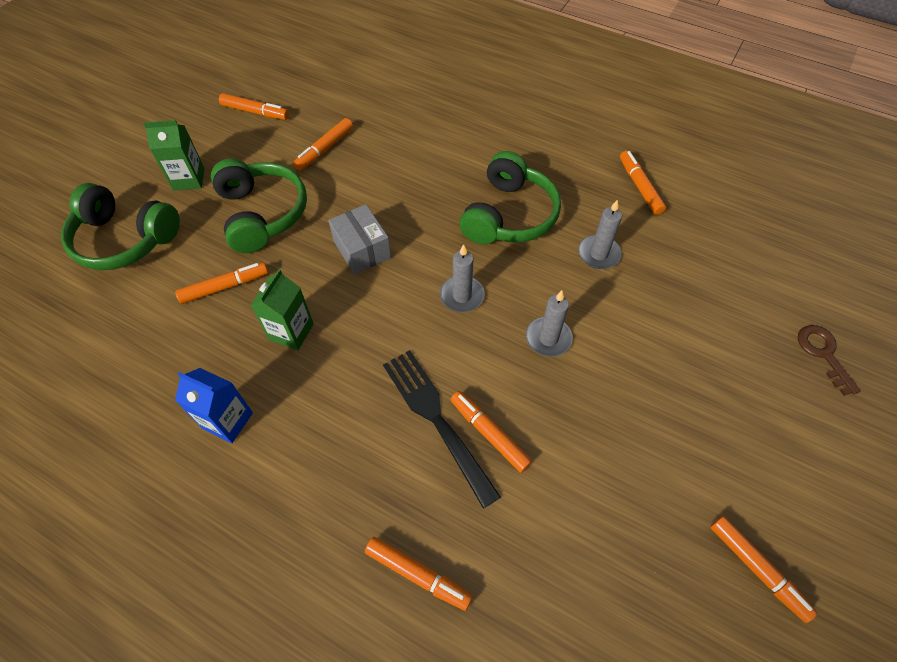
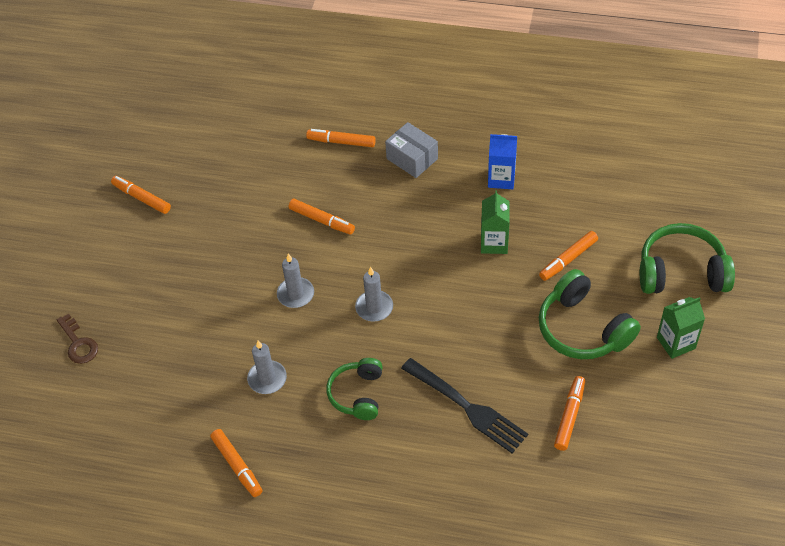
camera: 165 degrees right, 5 degrees down
orange marker [219,93,289,120] -> none
grey box [328,204,391,275] -> grey box moved to [385,122,438,178]
black fork [383,350,501,509] -> black fork moved to [401,358,528,453]
green headphones [459,151,561,244] -> green headphones [326,358,383,420], size x0.65

